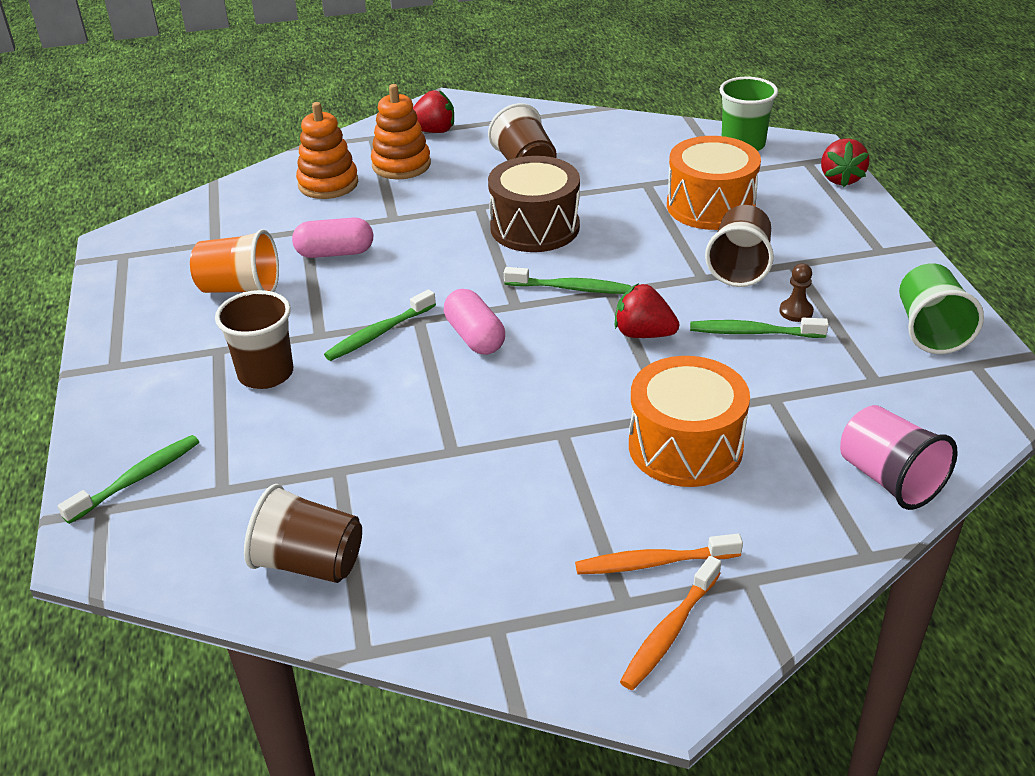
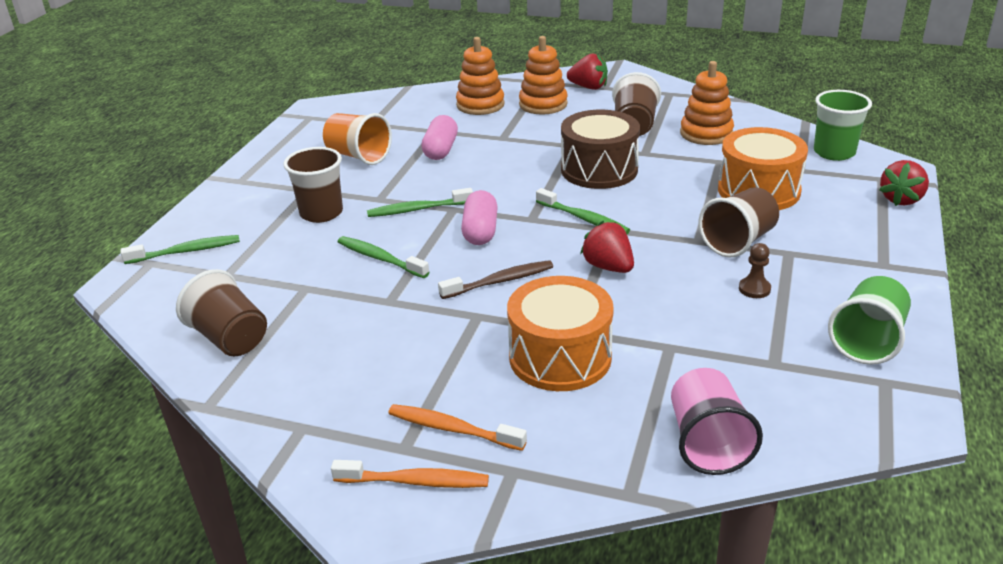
camera: 30 degrees right, 5 degrees down
pink capsule [292,218,373,258] -> pink capsule turned 75 degrees clockwise [421,115,458,160]
orange toothbrush [620,556,721,690] -> orange toothbrush turned 150 degrees counterclockwise [331,460,489,488]
green toothbrush [690,318,829,338] -> green toothbrush moved to [338,236,430,278]
none -> brown toothbrush [438,260,553,299]
none -> orange stacking toy [680,61,734,145]

